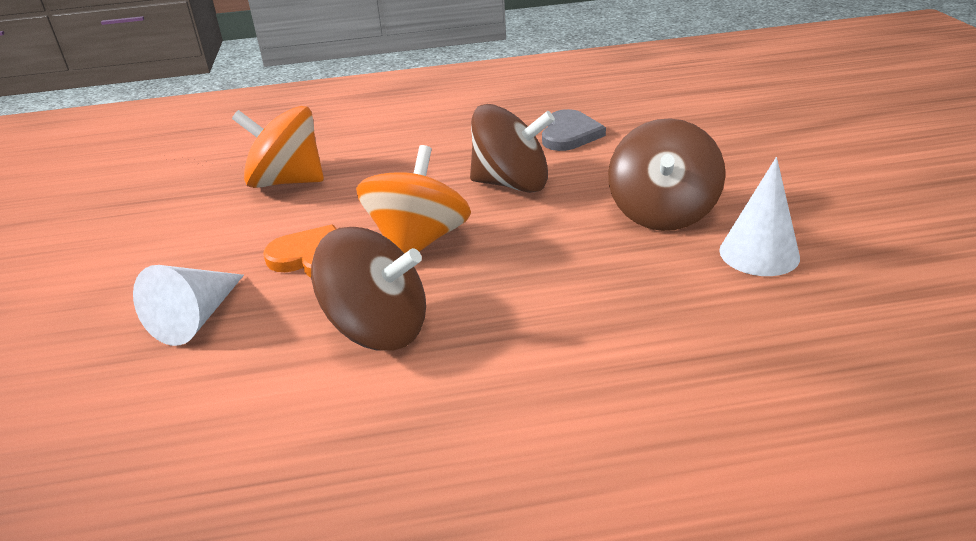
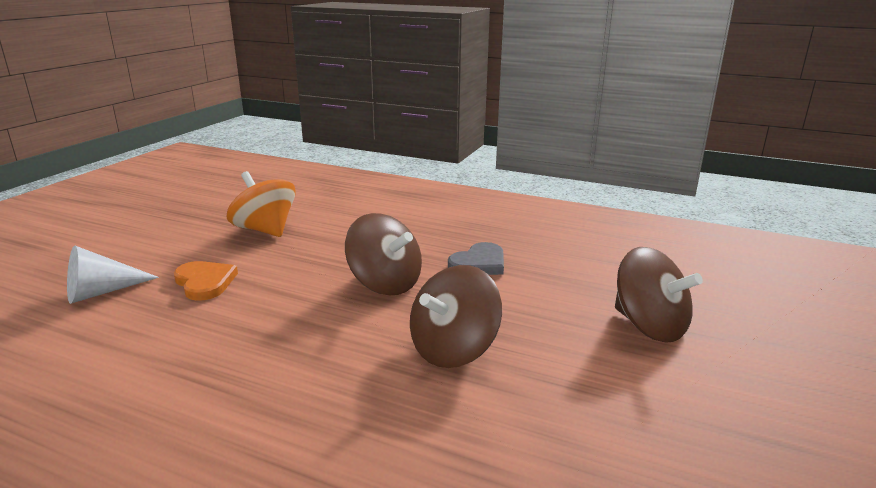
camera: 30 degrees right, 10 degrees down
brown spinning top [311,227,426,351] -> brown spinning top moved to [615,247,703,343]
orange spinning top [356,145,471,254] -> none
white cone [719,157,800,276] -> none

